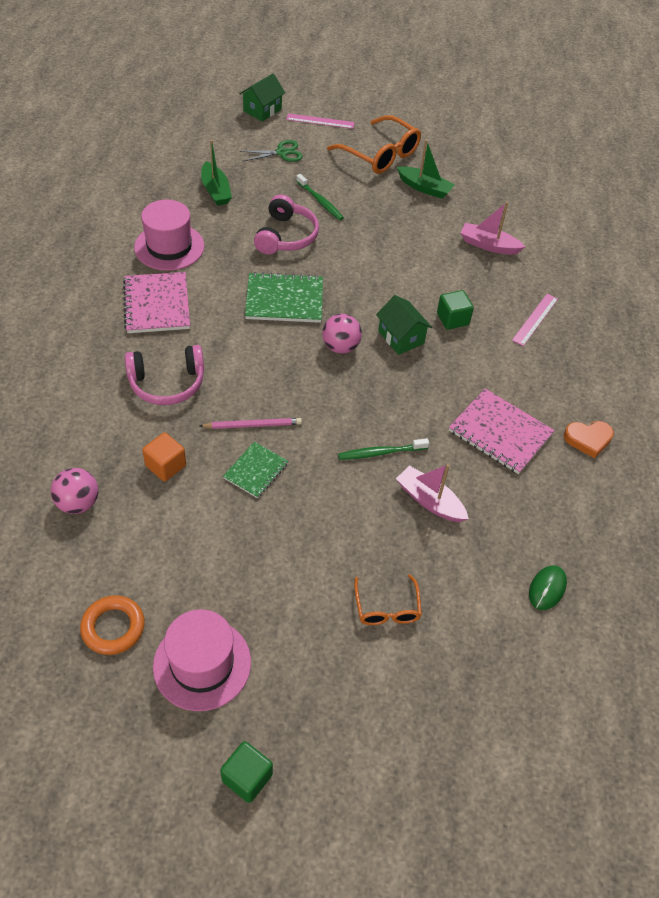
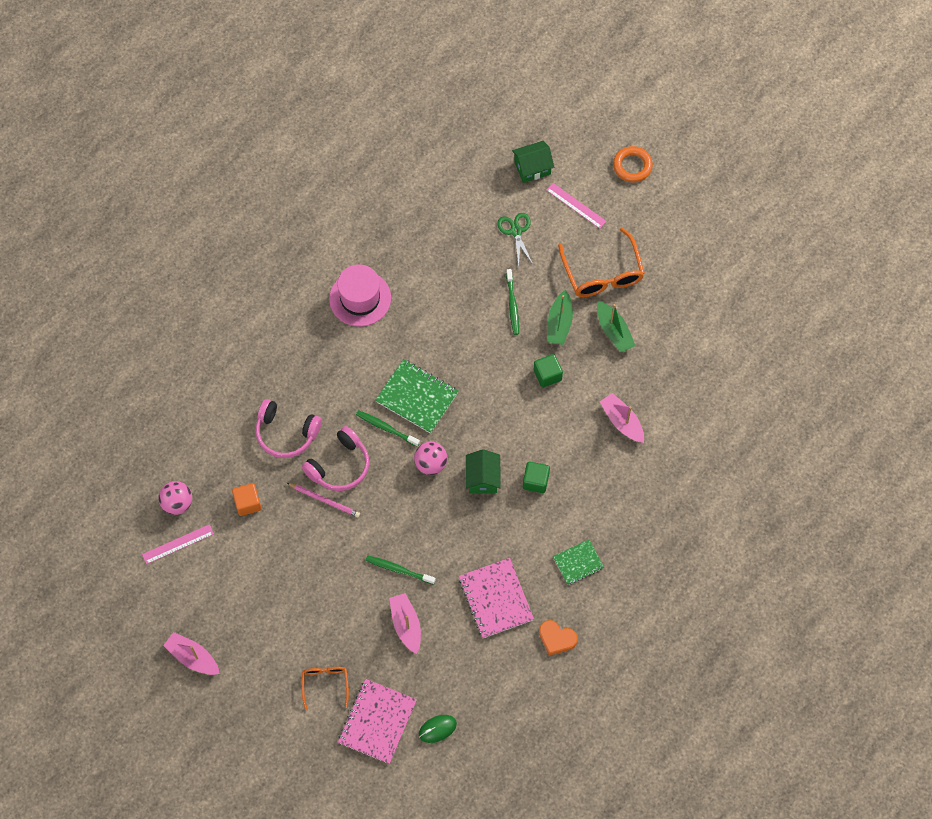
camera: 35 degrees right, 15 degrees up
orange ring [80,595,145,655] -> orange ring moved to [613,146,653,182]
pink notebook [123,272,190,333] -> pink notebook moved to [338,679,417,764]
pink hat [153,609,251,711] -> pink boat [163,632,220,675]
green boat [201,140,232,206] -> green boat moved to [548,290,573,345]
green cube [220,741,273,803] -> green cube moved to [534,354,563,388]
green notebook [223,442,288,498] -> green notebook moved to [553,540,604,585]
green scissors [239,140,303,162] -> green scissors turned 120 degrees counterclockwise [497,213,533,267]
pink headphones [254,194,319,254] -> pink headphones moved to [302,426,369,491]
orange glasses [354,574,422,625] -> orange glasses turned 150 degrees clockwise [302,667,349,710]
pink ruler [512,294,558,346] -> pink ruler moved to [142,524,214,564]
none -> green toothbrush [356,410,420,447]

